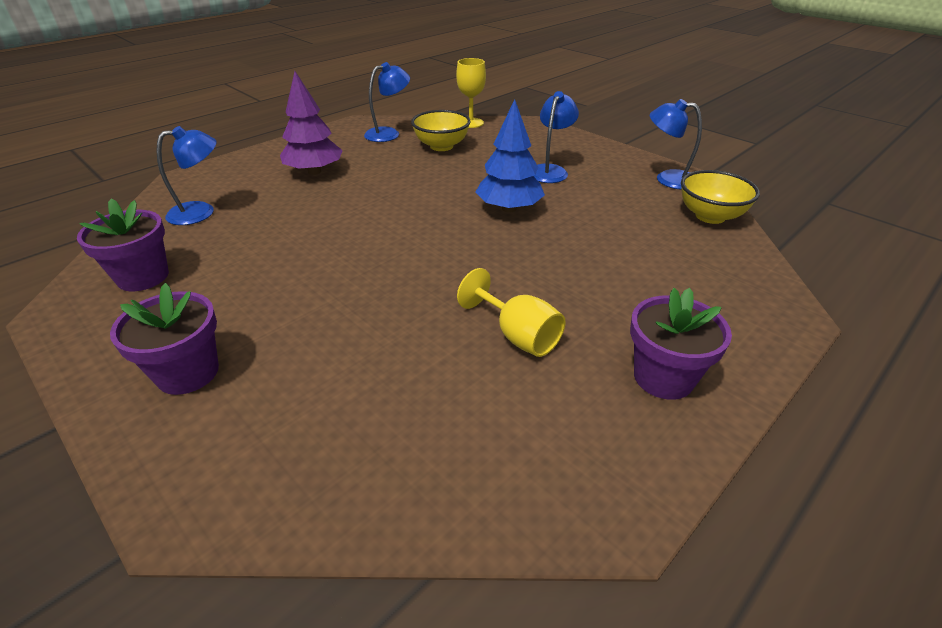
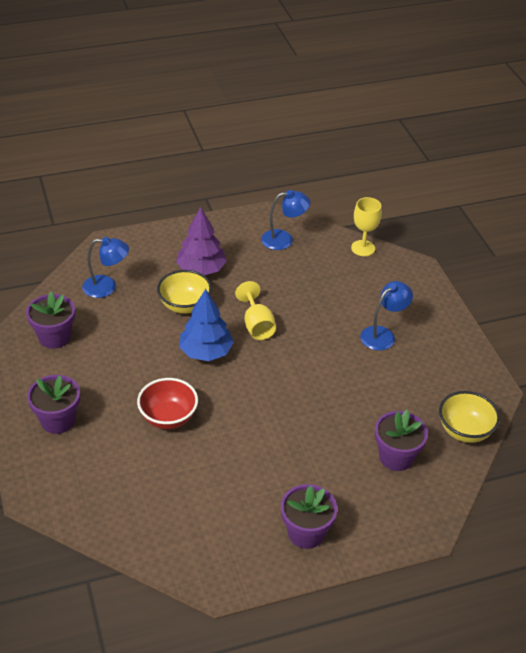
camera: 25 degrees right, 5 degrees up
yellow bowl [411,110,471,151] -> yellow bowl moved to [157,270,212,314]
yellow goblet [457,268,566,357] -> yellow goblet moved to [235,281,276,340]
blue tree [475,99,545,212] -> blue tree moved to [179,289,234,361]
blue lamp [650,99,702,190] -> none
none -> red bowl [137,378,198,429]
none -> purple flower pot [375,410,428,471]

